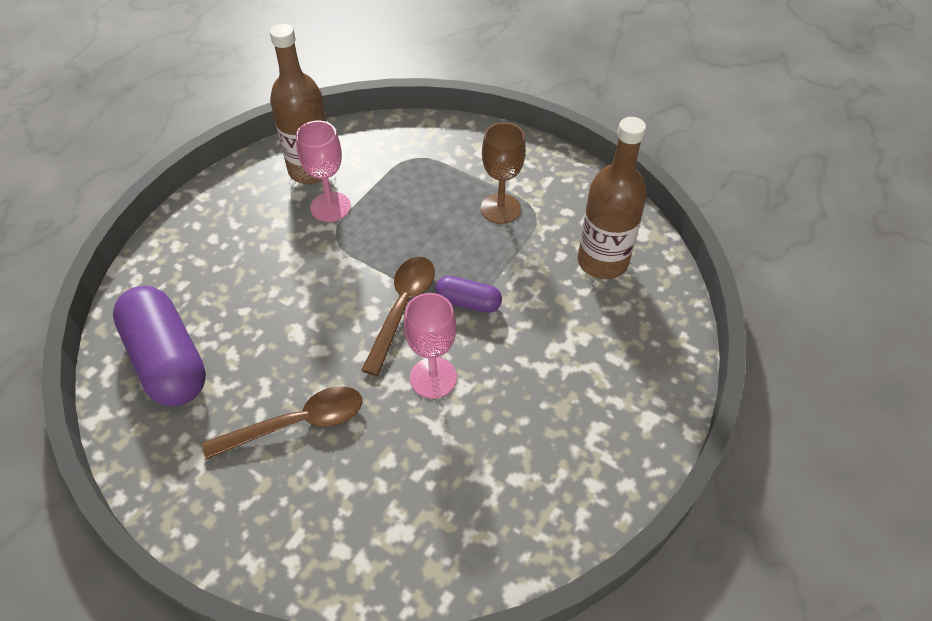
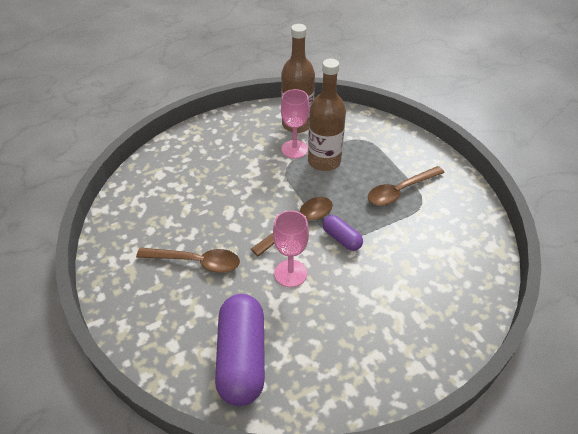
camera: 30 degrees right, 5 degrees down
purple capsule [113,286,206,406] -> purple capsule moved to [215,294,265,406]
brown goblet [481,122,526,224] -> brown spoon [368,166,445,206]
brown bottle [578,117,647,279] -> brown bottle moved to [308,59,346,171]

